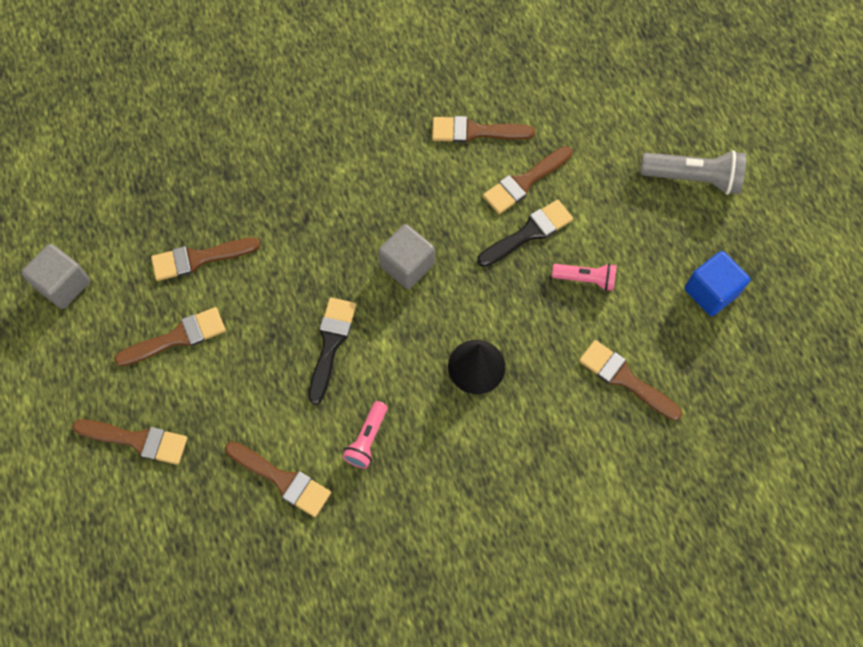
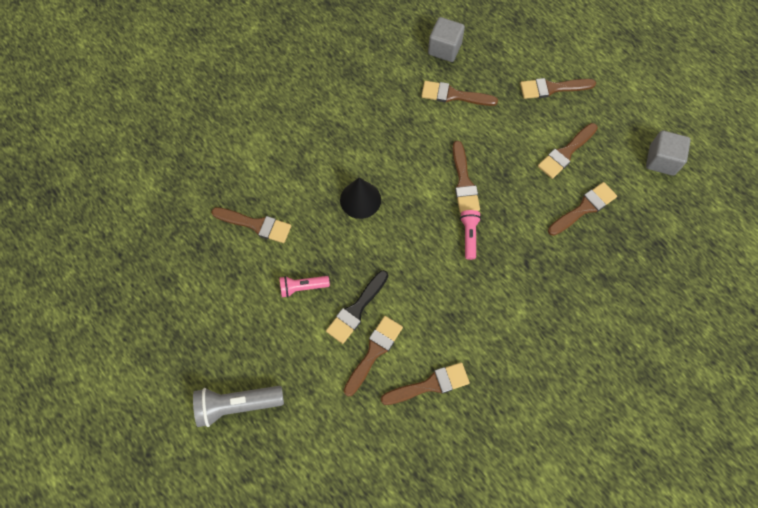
camera: 160 degrees right, 0 degrees up
black brush [309,297,356,405] -> brown brush [453,141,480,213]
pink flashlight [342,401,388,469] -> pink flashlight moved to [460,210,481,260]
grey cube [378,224,435,289] -> grey cube moved to [428,17,465,62]
blue cube [684,251,750,316] -> none

